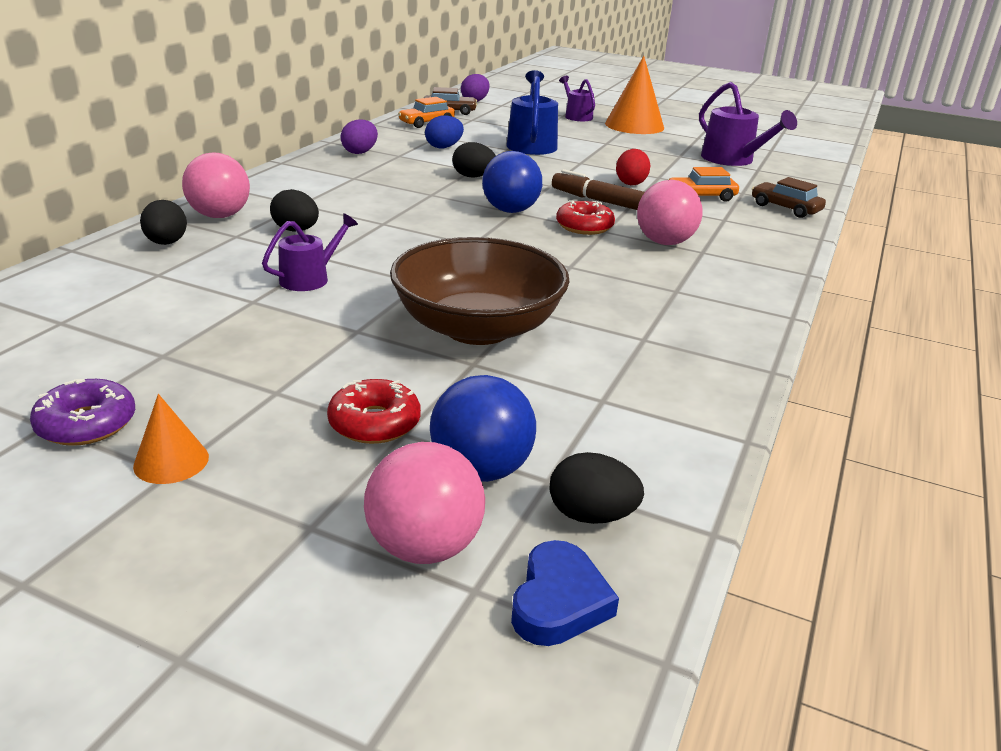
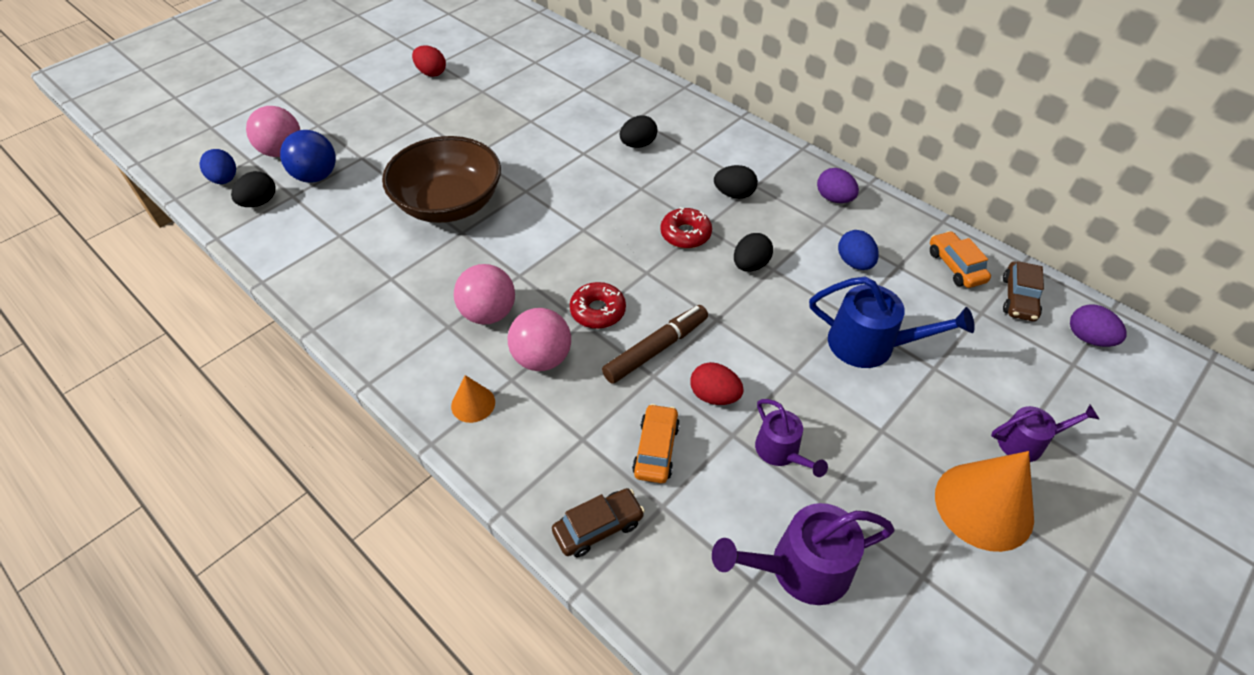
camera: 110 degrees right, 20 degrees up
purple donut [30,379,135,446] -> red egg [412,45,446,77]
orange cone [133,394,209,484] -> orange cone moved to [451,375,495,423]
black egg [140,200,187,245] -> black egg moved to [714,165,758,199]
pink ball [182,153,250,218] -> pink ball moved to [454,264,515,324]
purple watering can [262,213,358,291] -> purple watering can moved to [755,399,828,477]
red donut [327,379,421,444] -> red donut moved to [661,207,712,248]
blue ball [482,151,542,213] -> none
blue heart [511,540,619,646] -> blue egg [199,149,236,184]

